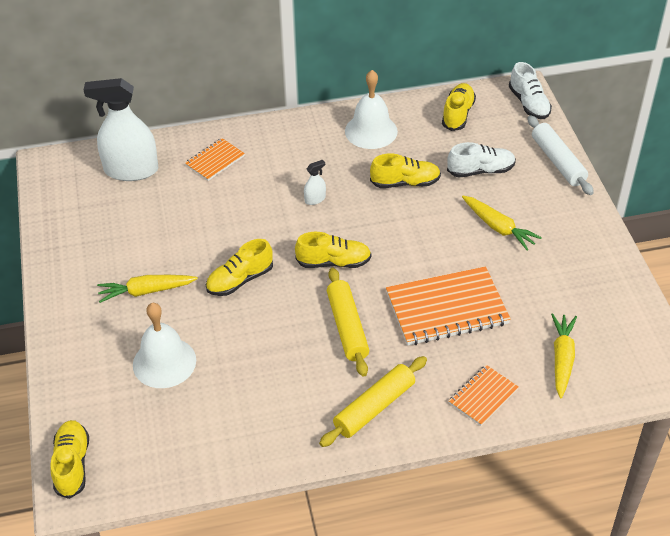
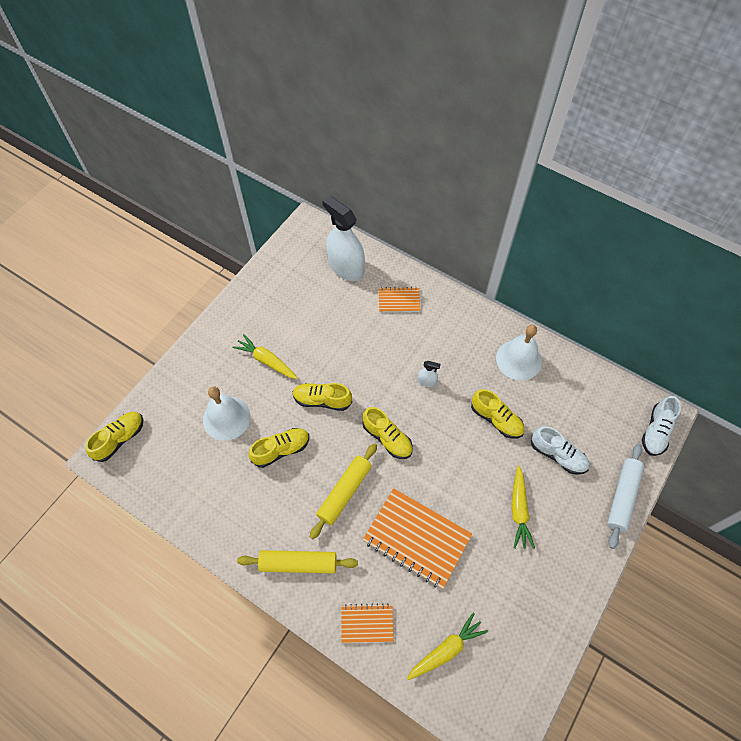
camera: 45 degrees right, 15 degrees up
yellow shoe [442,83,476,131] -> yellow shoe moved to [248,428,309,468]

